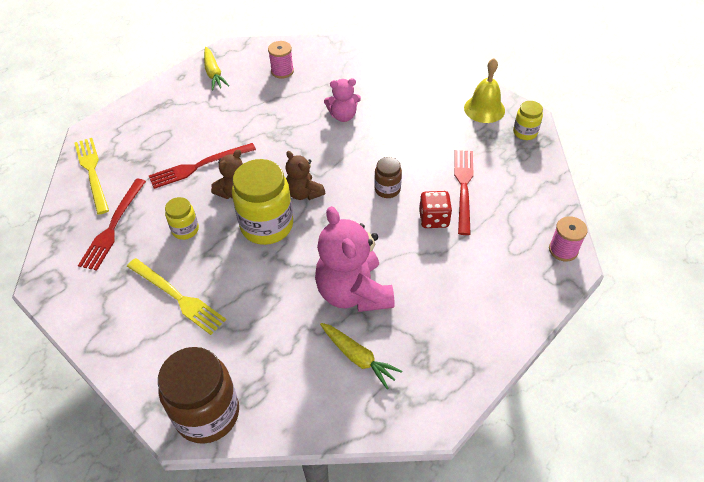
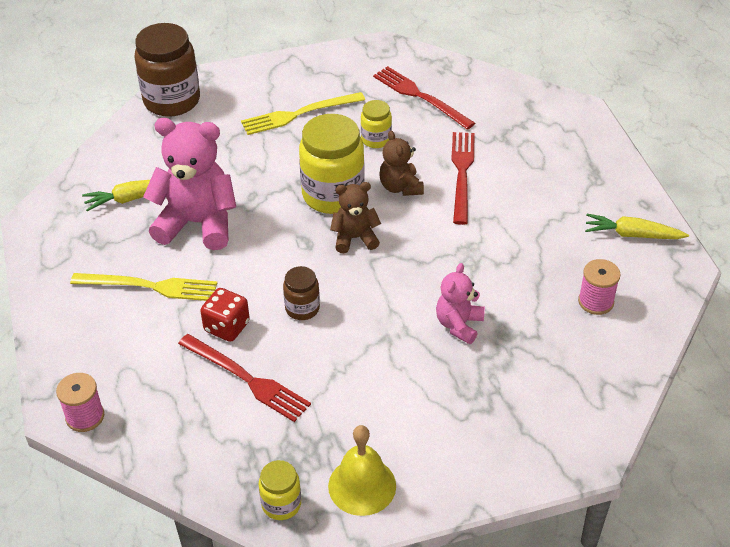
camera: 120 degrees right, 5 degrees down
yellow fork [75,138,109,215] -> yellow fork moved to [70,273,217,301]

